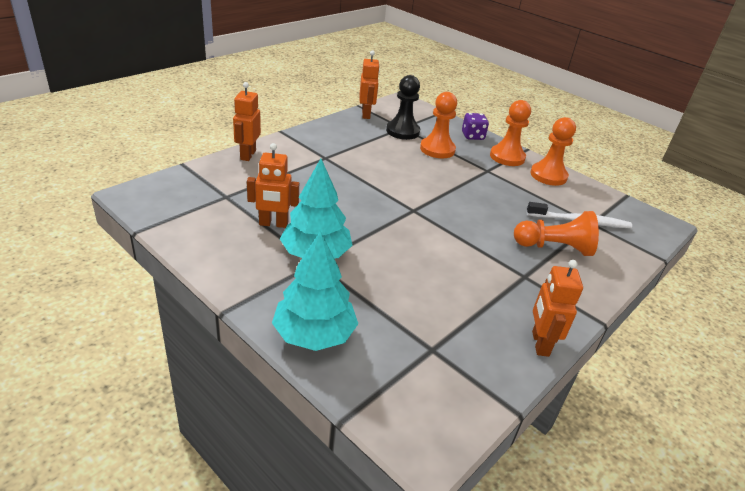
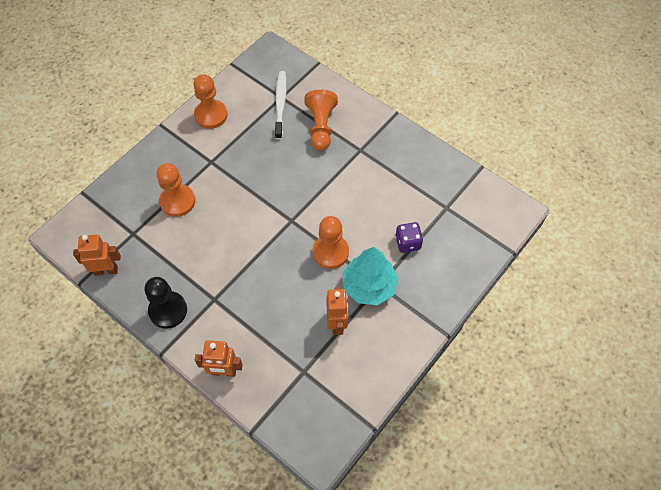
camera: 90 degrees left, 25 degrees up
turquoise tree [272,231,358,351] -> none
black pawn [386,75,420,140] -> black pawn moved to [145,277,187,329]
purple dice [462,113,489,140] -> purple dice moved to [395,222,423,253]
orange pawn [490,100,531,166] -> orange pawn moved to [312,216,349,269]
orange robot [532,260,583,357] -> none

